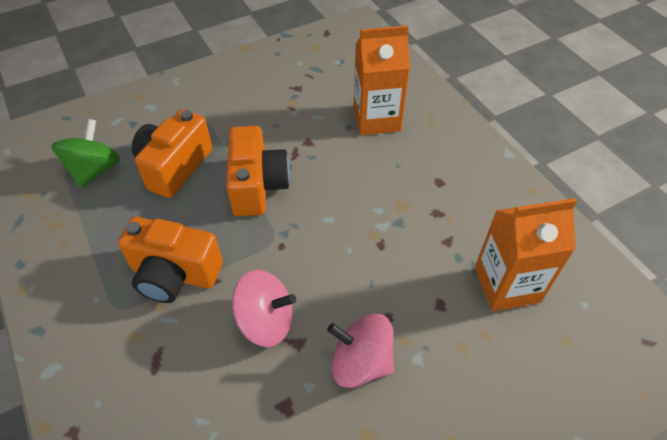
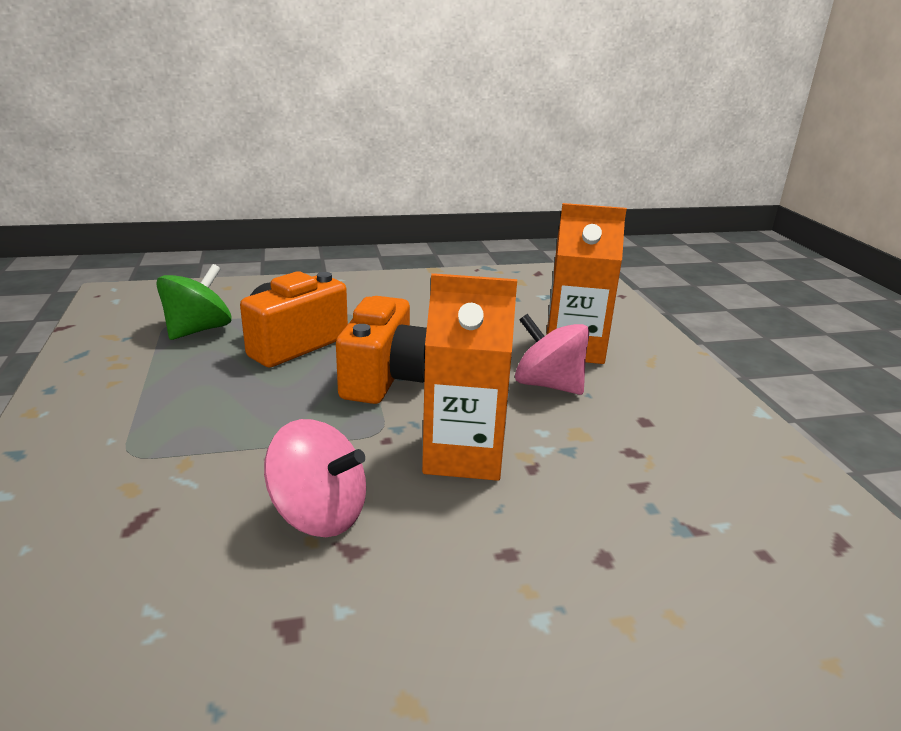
camera: 15 degrees right, 25 degrees down
orange camera [118,217,223,303] -> none
pink spinning top [327,314,394,388] -> pink spinning top moved to [515,314,589,395]
orange carton [475,198,577,311] -> orange carton moved to [422,273,517,481]

